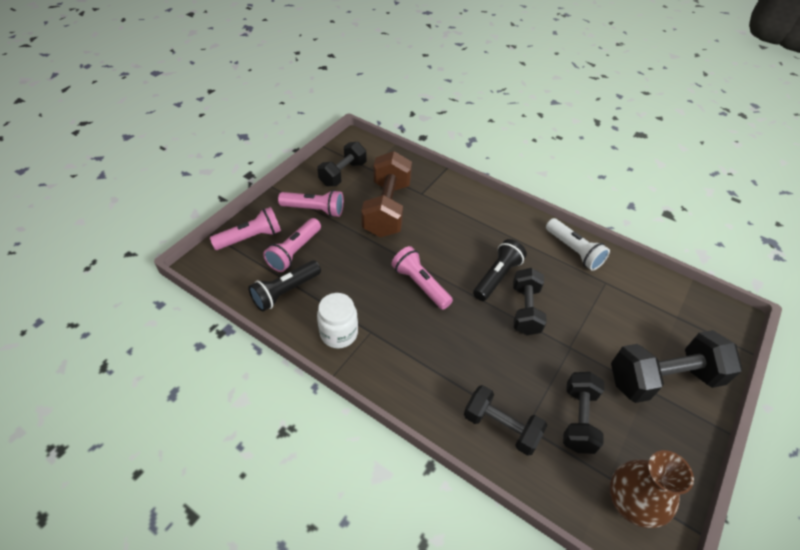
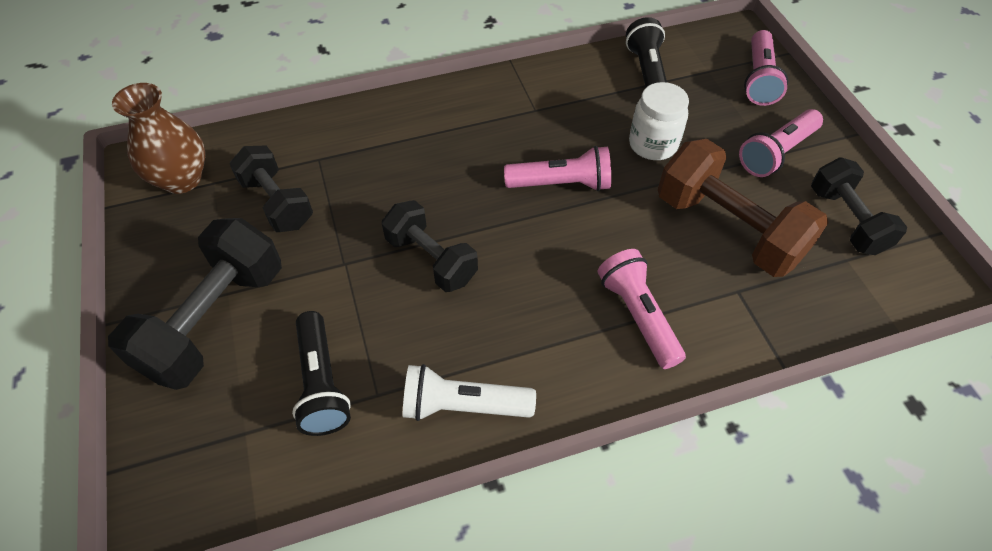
camera: 130 degrees right, 5 degrees up
pink flashlight [263,218,321,272] -> pink flashlight moved to [597,249,686,369]
white jar [317,293,358,348] -> white jar moved to [629,82,689,160]
black dumbbell [464,385,547,456] -> none
black flashlight [473,239,527,301] -> black flashlight moved to [292,311,351,436]

